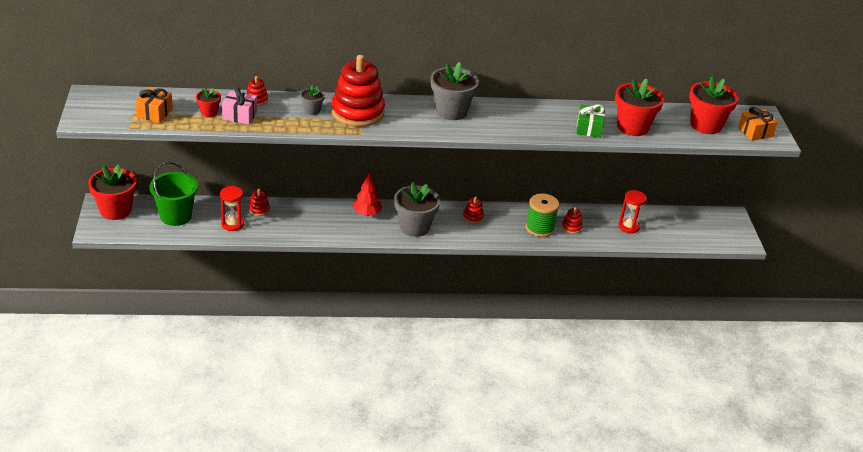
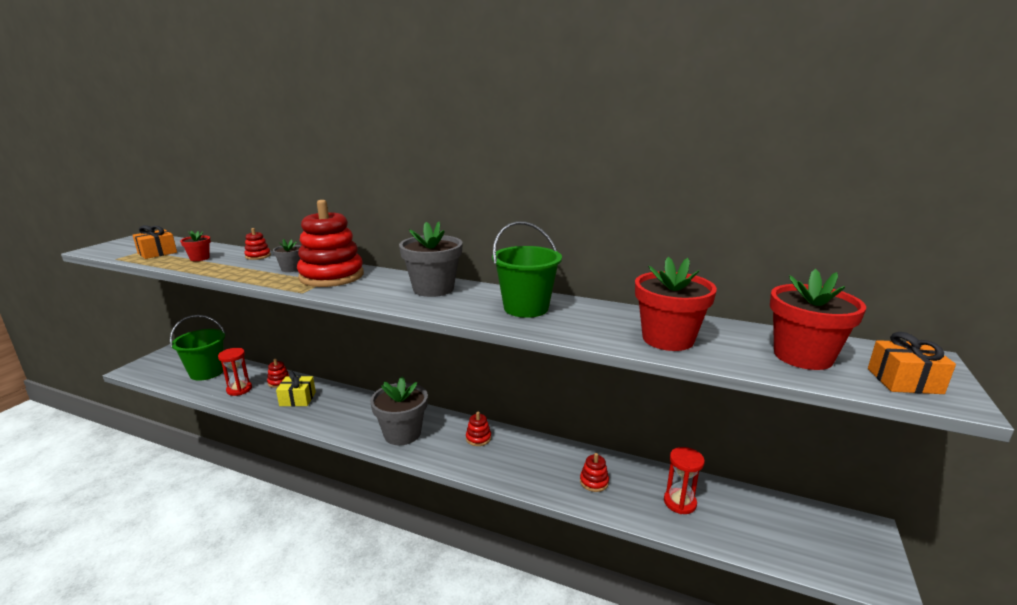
camera: 30 degrees right, 15 degrees down
red flower pot [88,164,137,220] -> none
pink gift [222,87,257,124] -> none
red tree [353,172,382,216] -> none
green spool [526,194,559,237] -> none
green gift [576,104,605,138] -> none
none -> yellow gift [276,371,316,406]
none -> green bucket [492,221,562,318]

